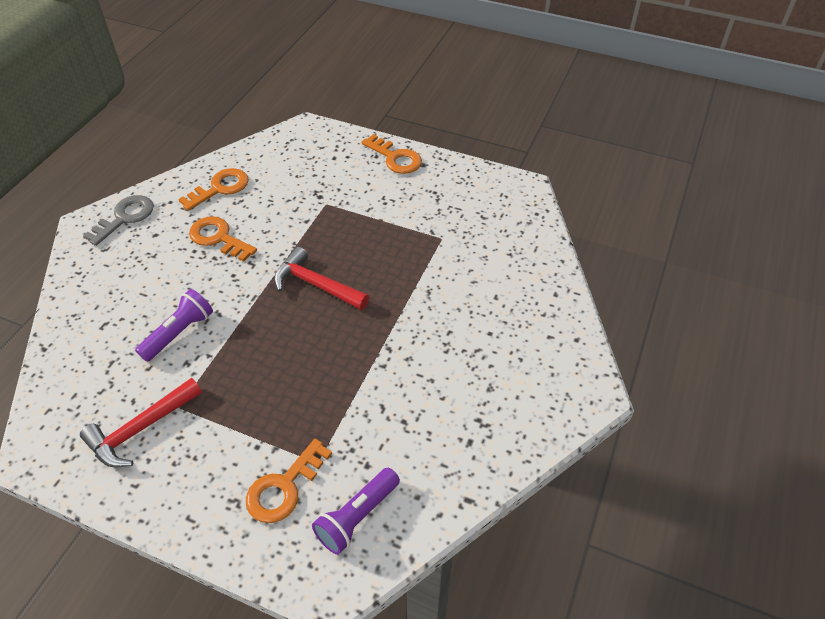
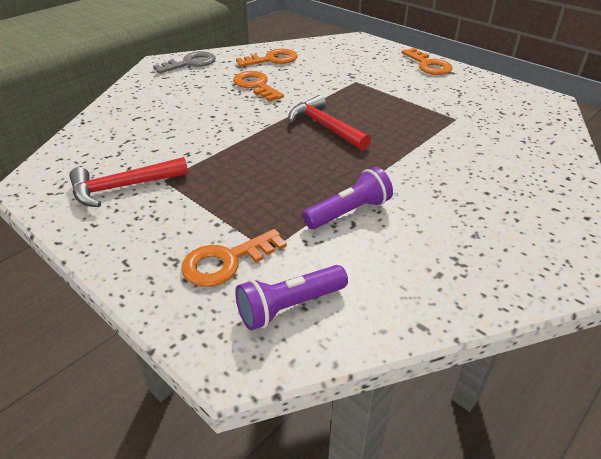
camera: 20 degrees right, 10 degrees down
purple flashlight [135,289,213,362] -> purple flashlight moved to [302,167,393,229]

